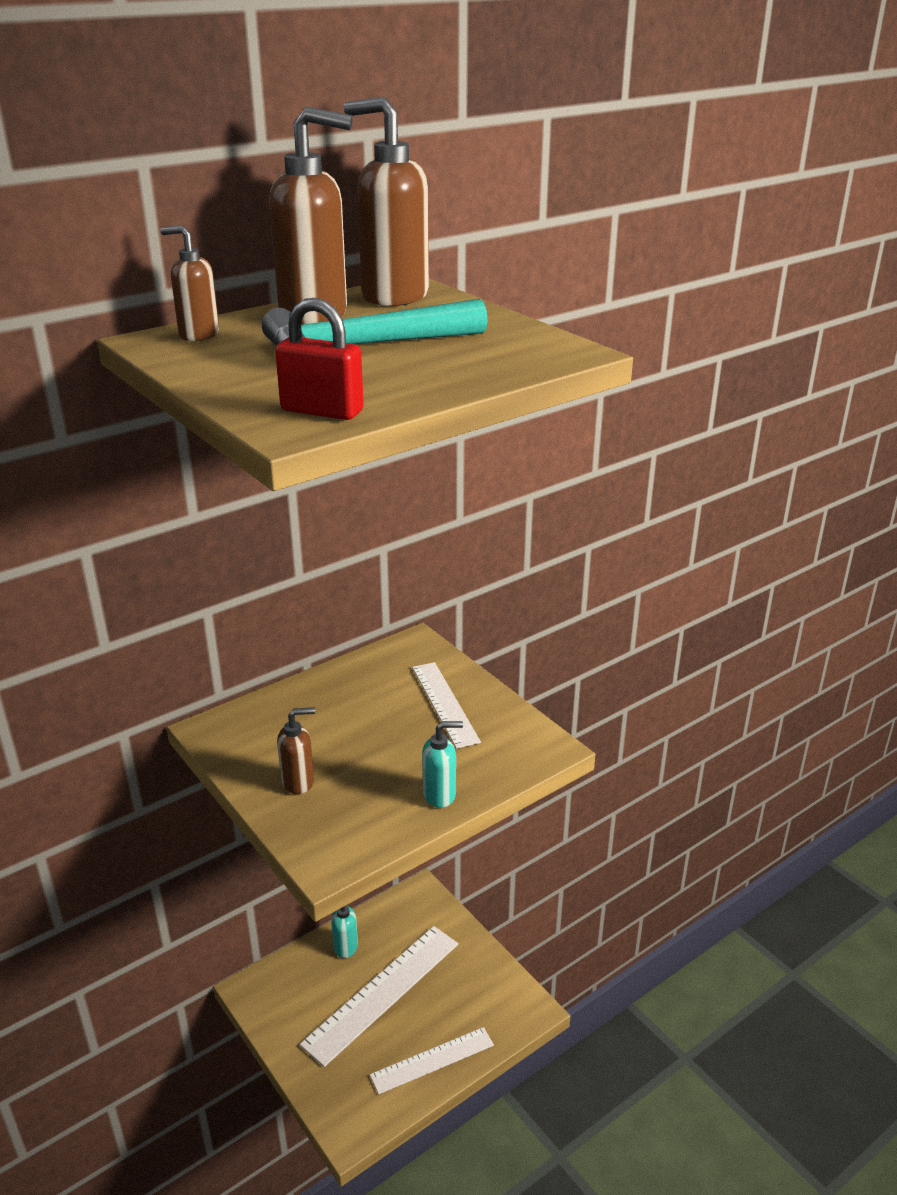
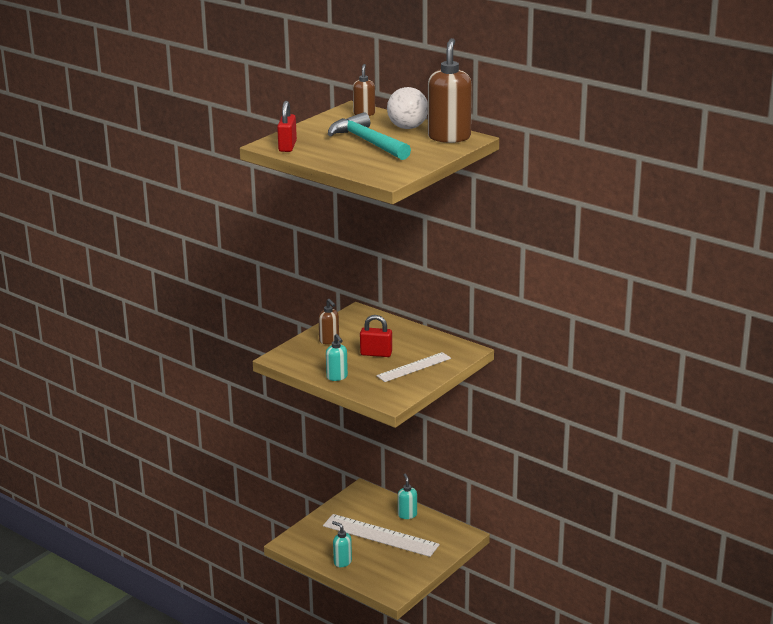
camera: 75 degrees right, 5 degrees down
brown soap dispenser [269,107,353,325] -> white ball [387,87,428,129]
white ruler [370,1027,494,1095] -> turquoise soap dispenser [332,521,352,567]
none -> red padlock [360,315,392,357]

